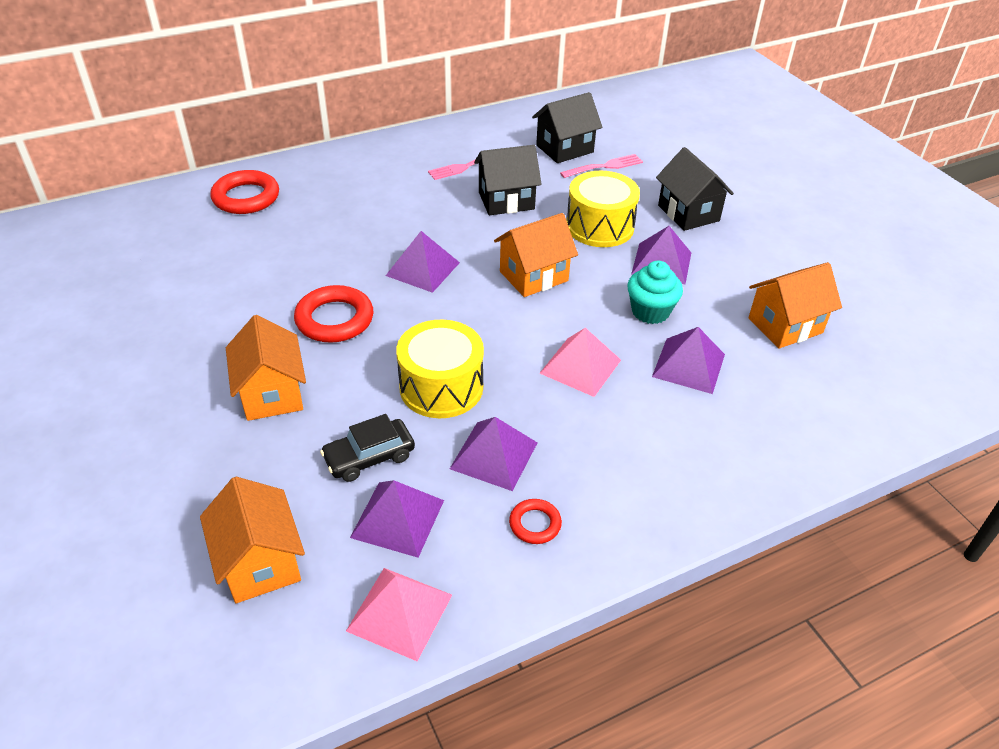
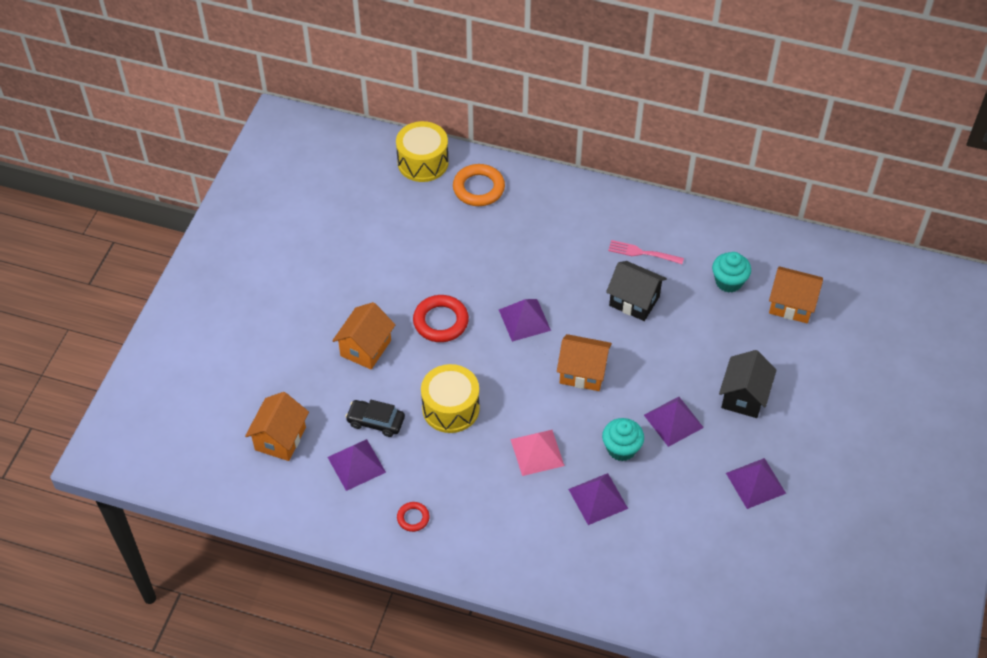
camera: 45 degrees right, 10 degrees up
red ring [210,170,279,214] -> orange ring [453,164,505,206]
pink pyramid [346,568,452,661] -> none
purple pyramid [450,417,538,491] -> purple pyramid moved to [726,458,786,509]
black house [532,92,602,163] -> turquoise cupcake [712,252,751,293]
pink fork [560,154,643,178] -> none
yellow drum [567,171,640,247] -> yellow drum moved to [396,121,449,182]
orange house [748,262,842,348] -> orange house moved to [769,266,823,323]

